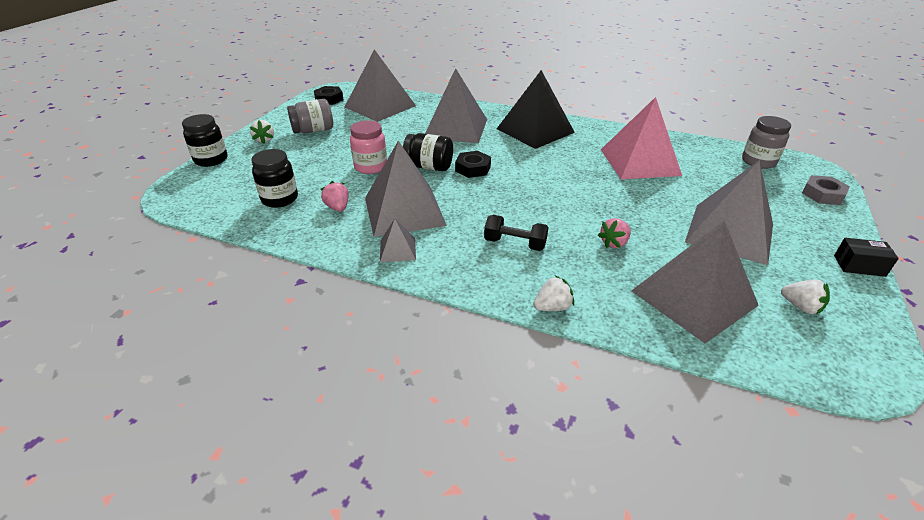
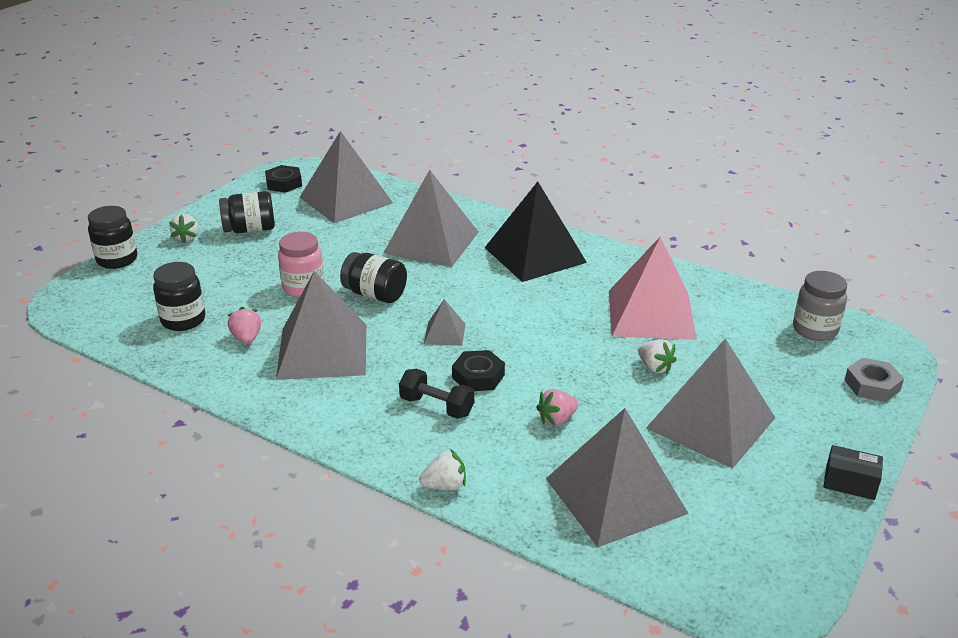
camera: 10 degrees right, 5 degrees down
grey jar [287,99,333,134] -> black jar [219,191,275,233]
grey pyramid [380,219,416,262] -> grey pyramid moved to [424,299,465,346]
black nut [455,151,491,178] -> black nut moved to [452,350,505,391]
white strawberry [781,279,830,315] -> white strawberry moved to [638,339,677,374]

